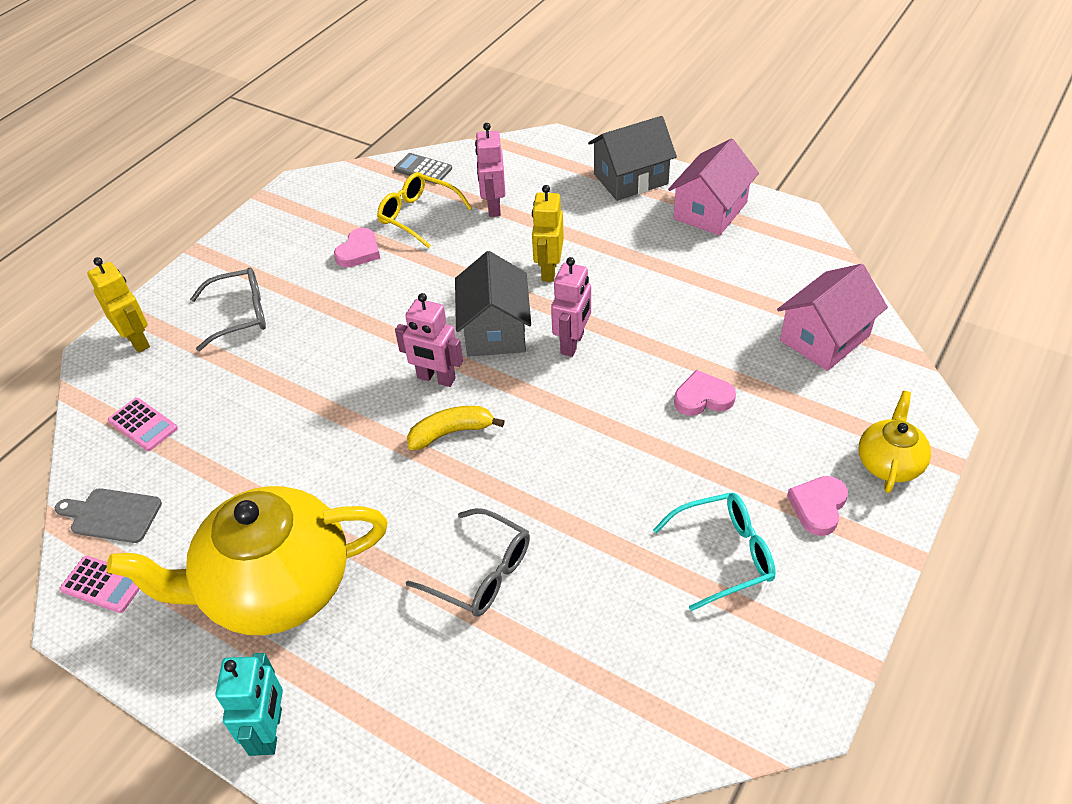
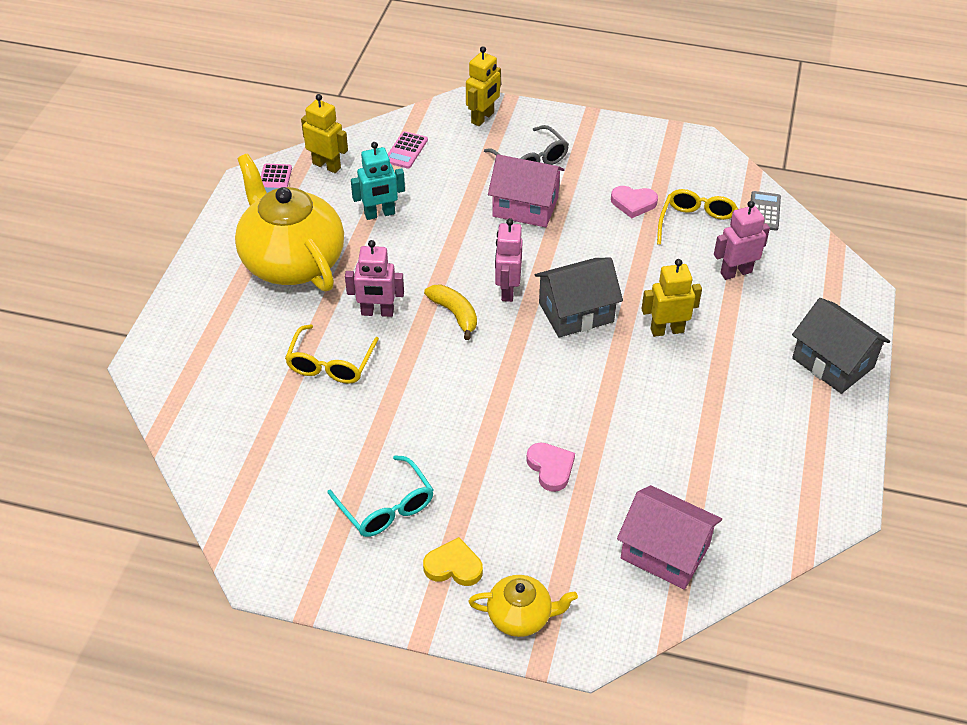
camera: 70 degrees right, 0 degrees up
grey cutting board [55,488,162,543] -> yellow robot [301,94,348,173]
turquoise robot [215,653,283,756] -> turquoise robot moved to [351,142,405,220]
grey glasses [406,508,530,617] -> yellow glasses [285,324,379,384]
pink robot [551,257,591,357] -> pink robot moved to [345,240,404,317]
pink house [668,138,759,236] -> pink house moved to [488,154,565,227]
pink heart [787,476,848,536] -> yellow heart [423,537,483,586]

